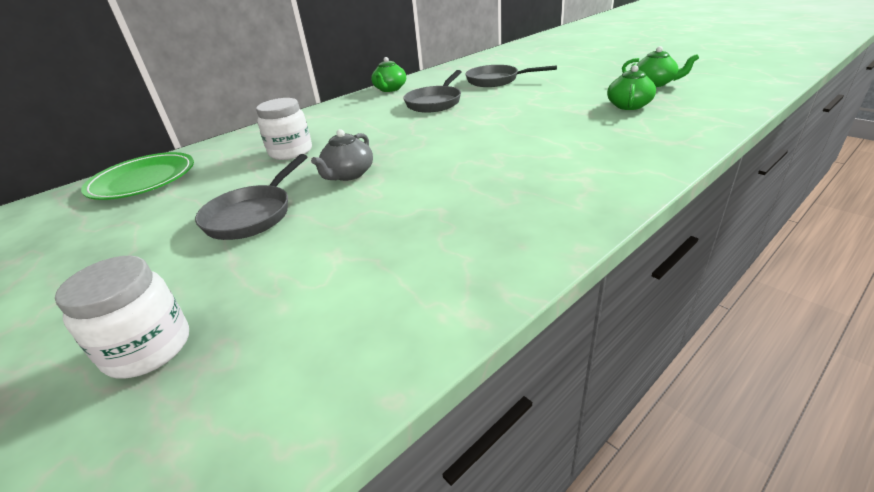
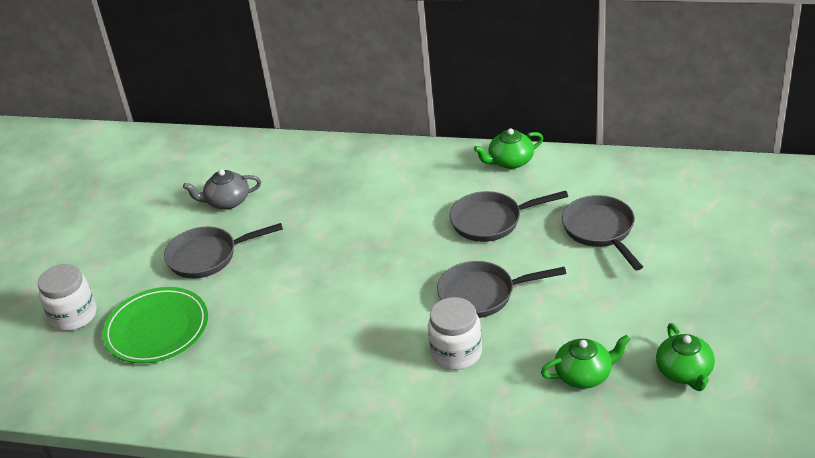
camera: 55 degrees right, 5 degrees up
green plate [81,152,194,200] -> green plate moved to [102,287,208,364]
white jar [256,98,312,160] -> white jar moved to [428,297,482,370]
grey teapot [311,129,373,181] -> grey teapot moved to [183,169,261,209]
none -> grey pan [437,261,566,318]

